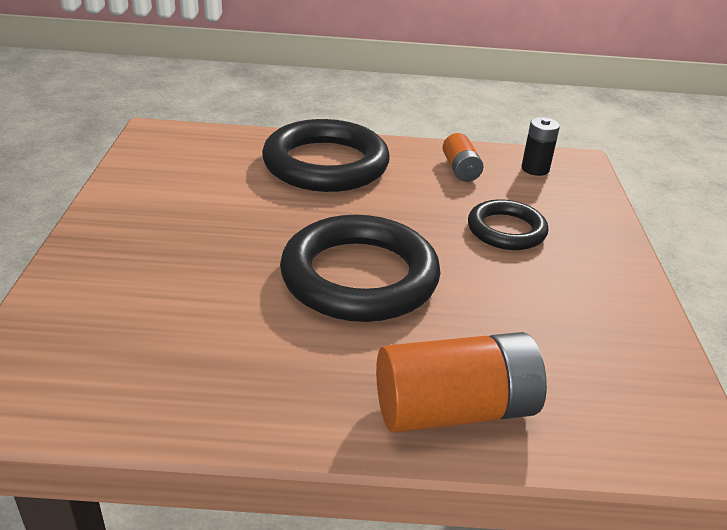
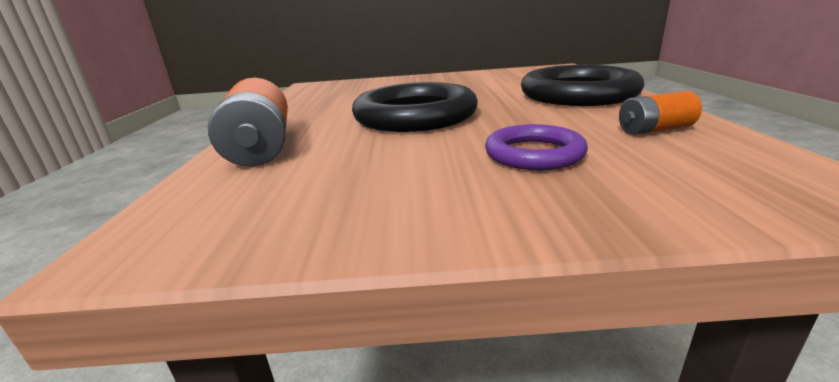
camera: 90 degrees right, 10 degrees down
black ring [468,199,549,250] -> purple ring [485,124,588,170]
black battery [521,117,560,176] -> none

